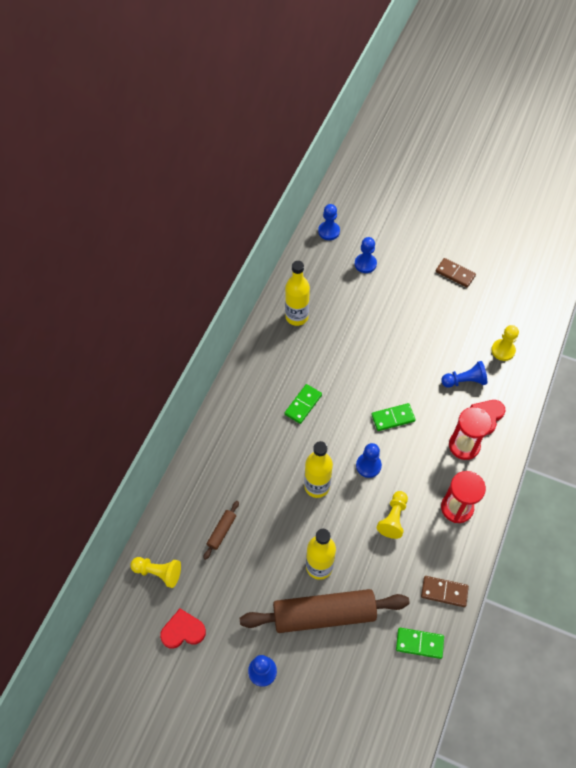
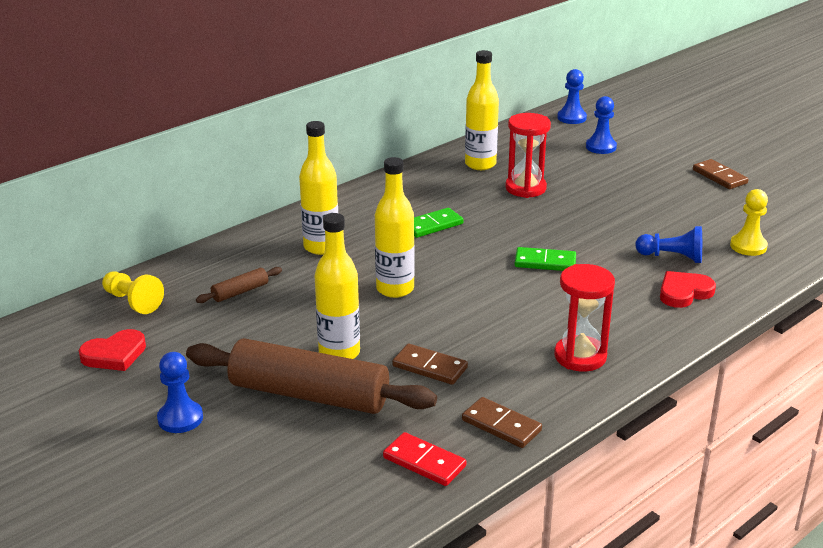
camera: 25 degrees right, 30 degrees down
red heart [160,609,206,649] -> red heart turned 135 degrees clockwise [79,329,146,371]
blue pawn [356,443,382,478] -> none
yellow pawn [376,491,408,539] -> none
green domino [396,628,444,659] -> red domino [383,432,467,486]
red hourglass [449,407,492,460] -> red hourglass moved to [505,113,551,198]
none -> yellow bottle [299,121,338,255]
none -> brown domino [392,344,468,385]

